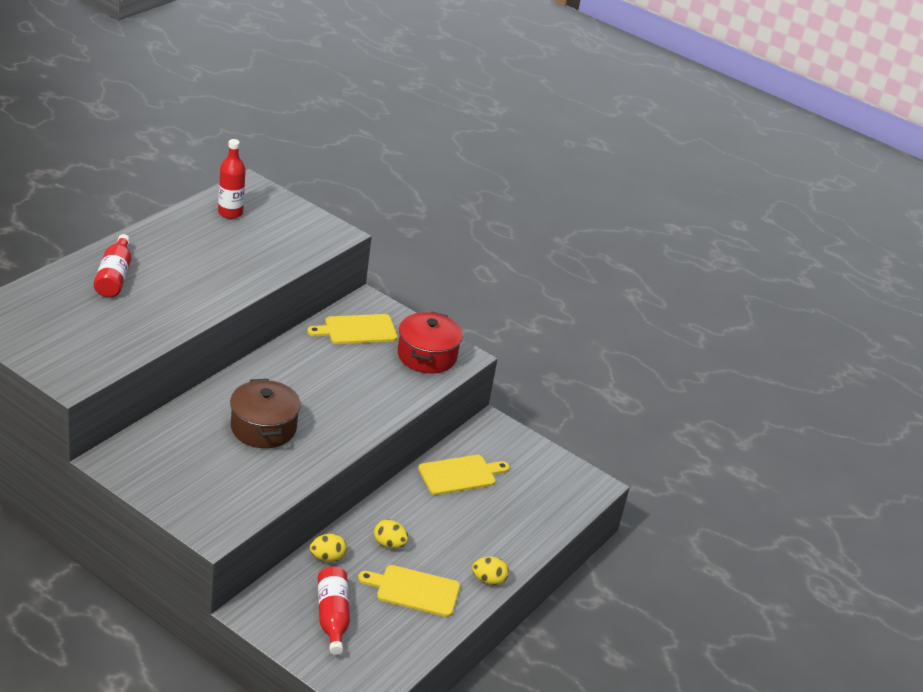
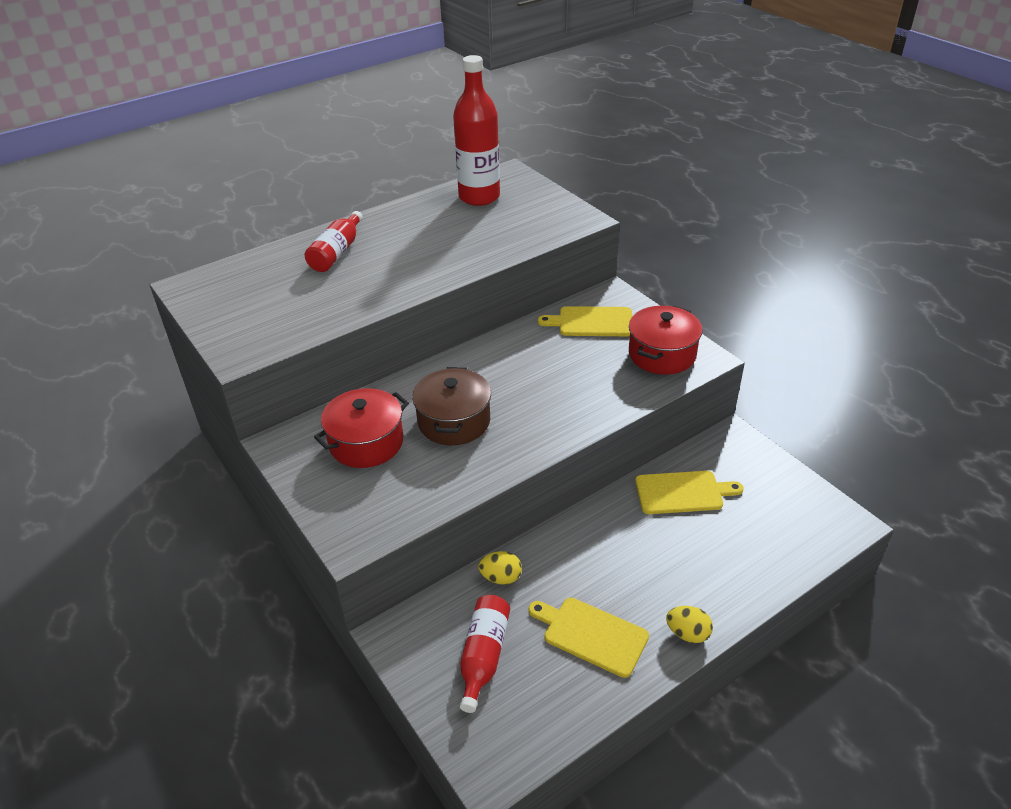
camera: 25 degrees right, 5 degrees up
red bottle [218,139,246,219] -> red bottle [453,55,500,206], size x1.64
yellow egg [374,519,409,548] -> none
none -> red pot [314,388,409,468]

